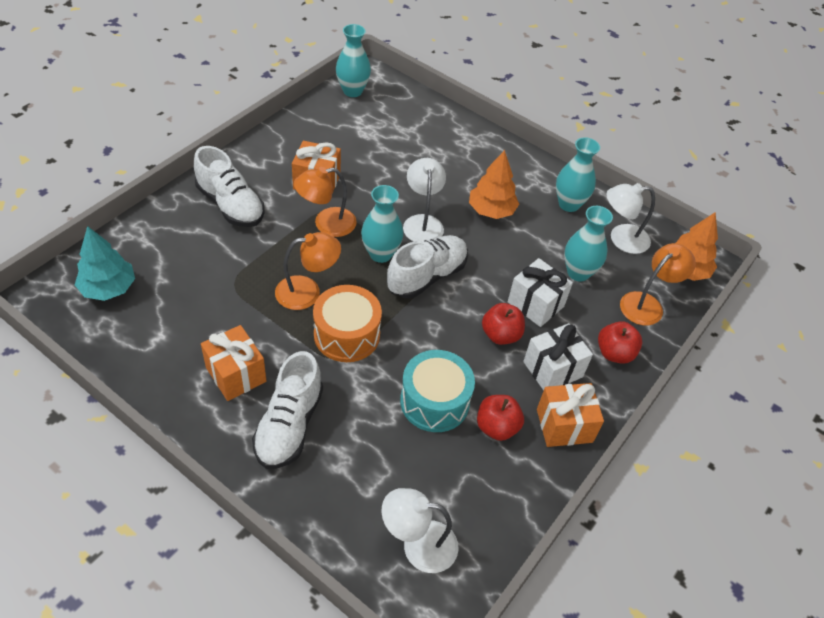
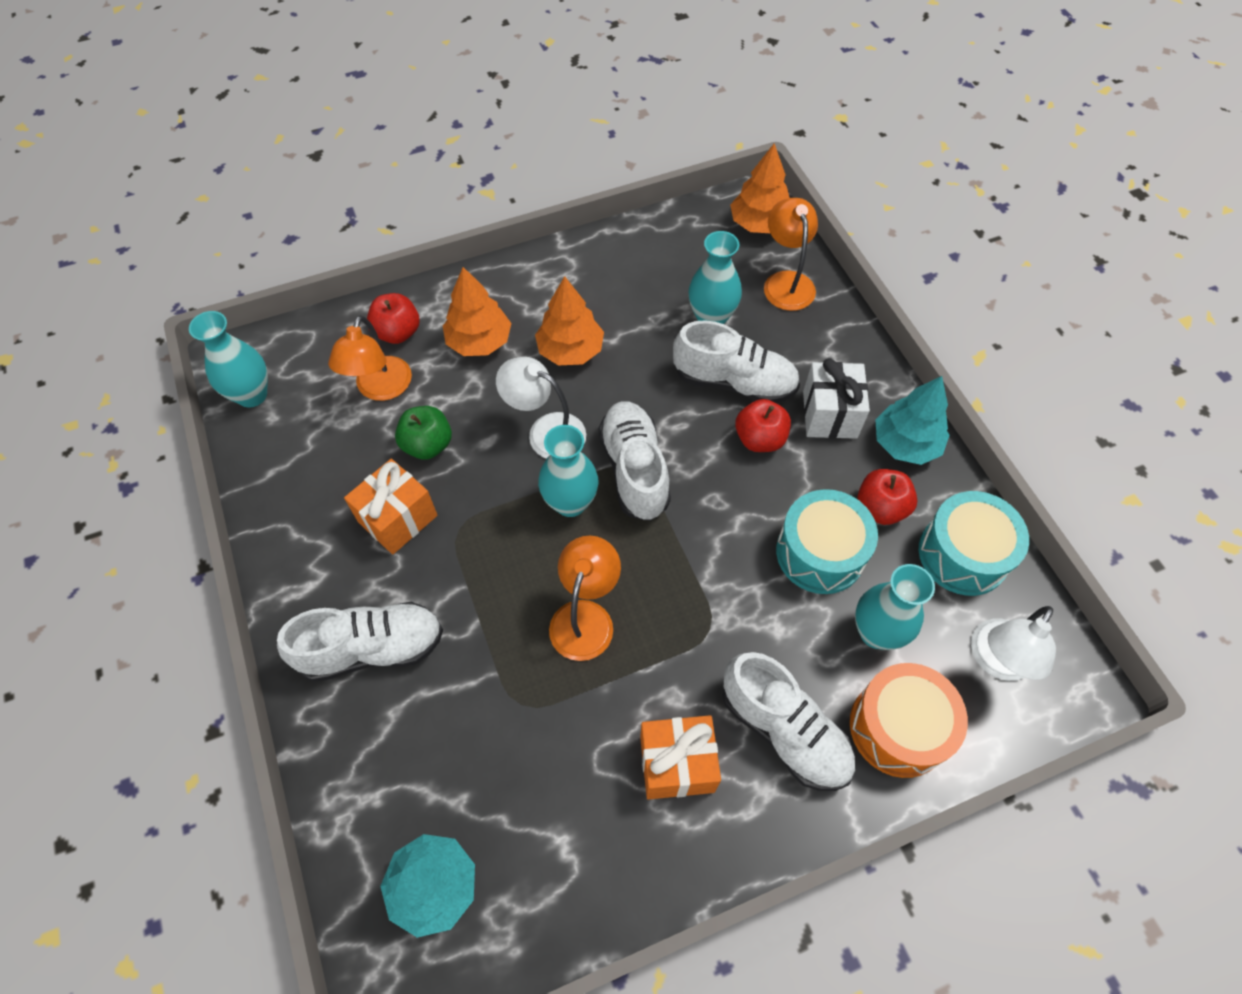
camera: 55 degrees left, 10 degrees up
orange lamp [294,167,357,237] -> orange lamp moved to [328,315,412,401]
orange drum [313,285,382,362] -> orange drum moved to [850,663,968,778]
white gift [508,258,573,327] -> white shoe [673,320,800,403]
orange gift [537,383,604,447] -> turquoise tree [875,376,950,465]
turquoise vase [556,137,600,212] -> turquoise vase moved to [855,564,935,650]
red apple [598,321,642,364] -> red apple moved to [367,293,419,344]
white lamp [607,183,655,254] -> none
none -> green apple [395,406,452,460]
none -> orange tree [443,267,511,356]
none -> turquoise drum [919,491,1029,596]

